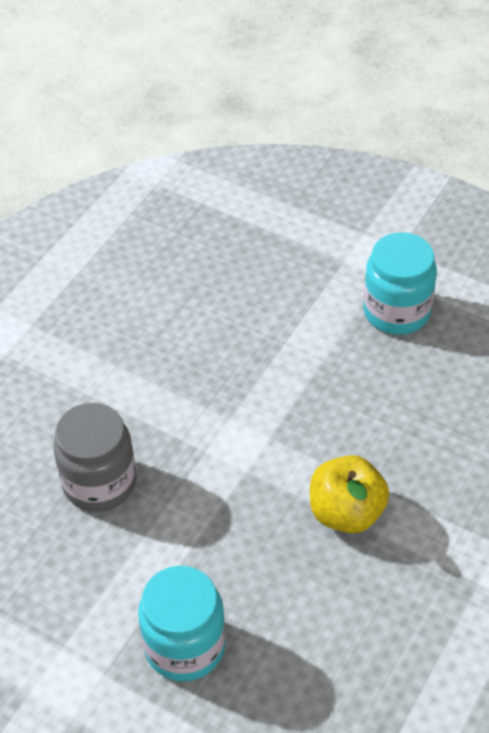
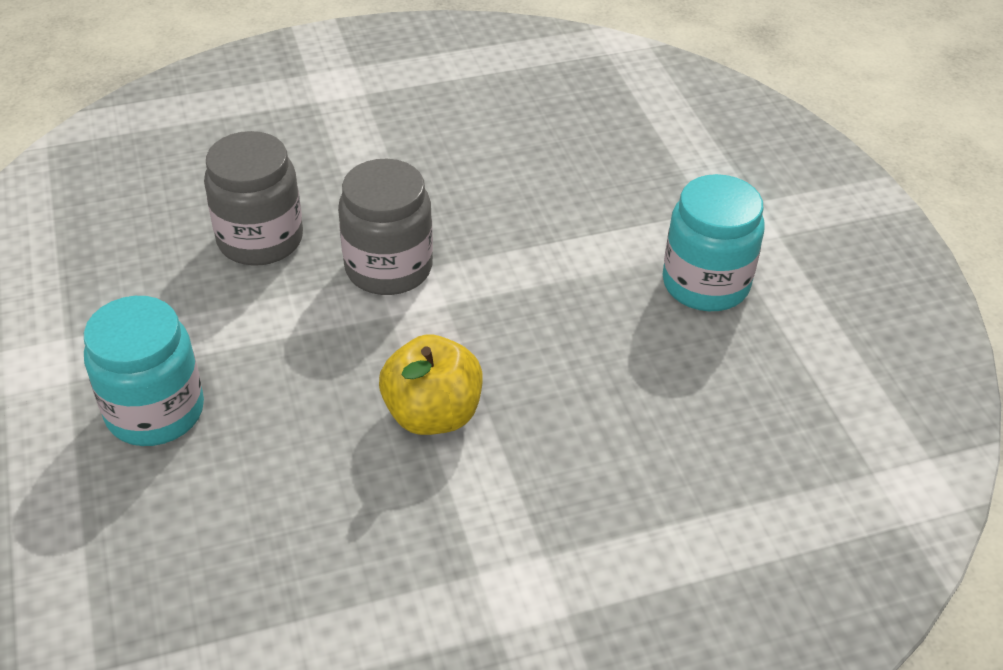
camera: 40 degrees right, 5 degrees down
none -> grey jar [338,158,433,295]

